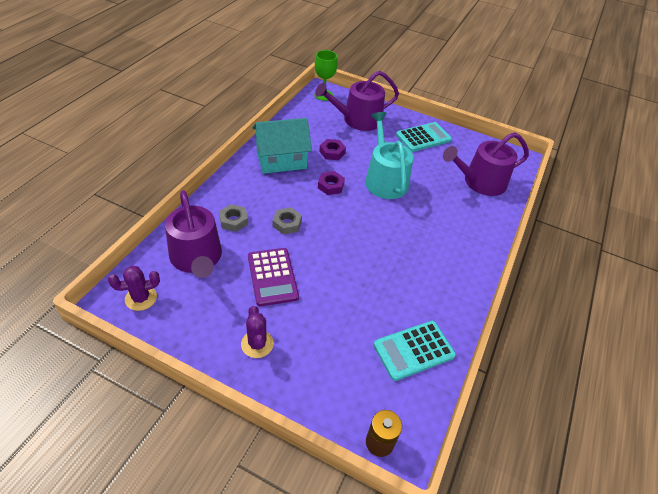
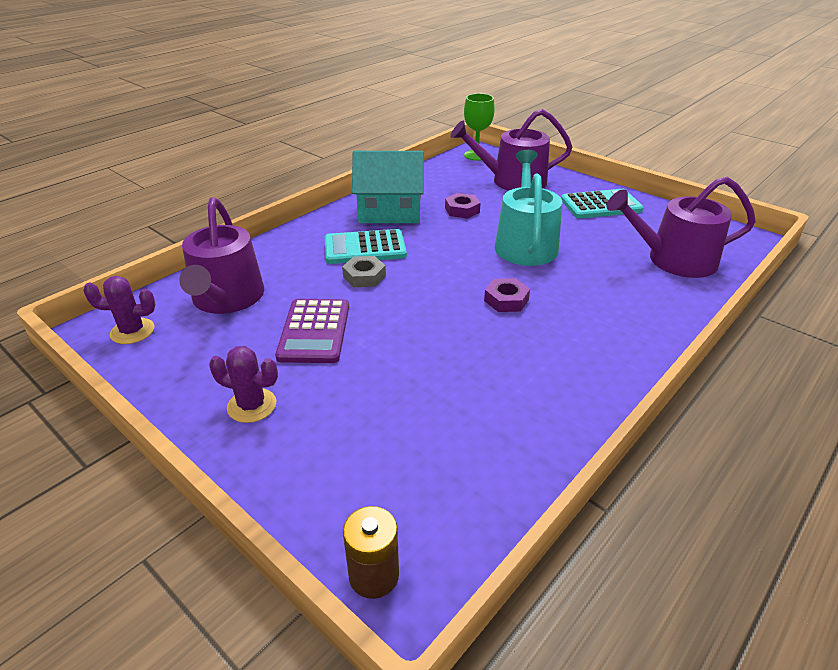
camera: 20 degrees right, 10 degrees down
grey nut [219,204,248,232] -> none
purple cactus [241,306,274,358] -> purple cactus turned 75 degrees counterclockwise [209,346,278,423]
purple nut [318,171,345,195] -> purple nut moved to [484,278,530,312]
turquoise calculator [373,321,456,381] -> turquoise calculator moved to [325,229,407,264]

